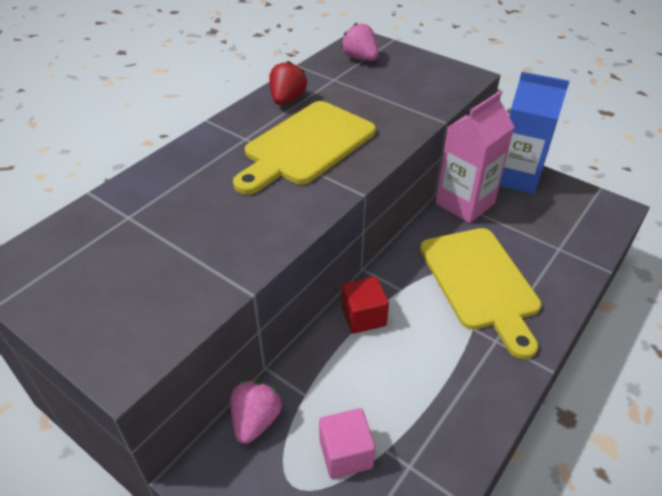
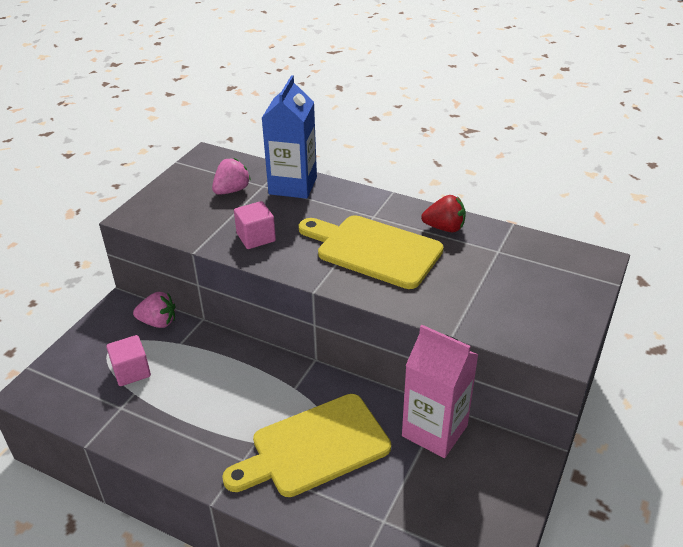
camera: 80 degrees right, 5 degrees down
pink strawberry [341,23,378,61] -> pink strawberry moved to [212,158,251,195]
red cube [341,276,389,334] -> none
blue carton [499,72,569,194] -> blue carton moved to [262,75,317,199]
none -> pink cube [234,201,276,249]

